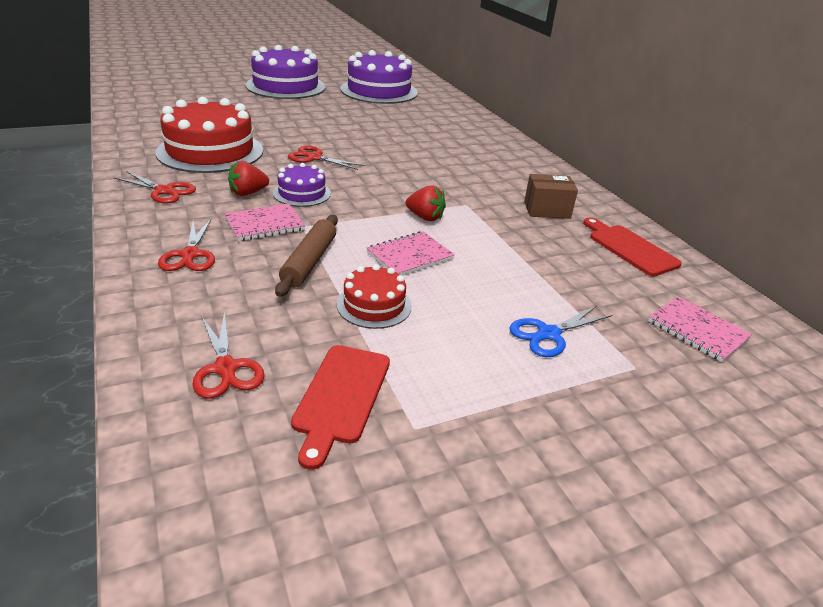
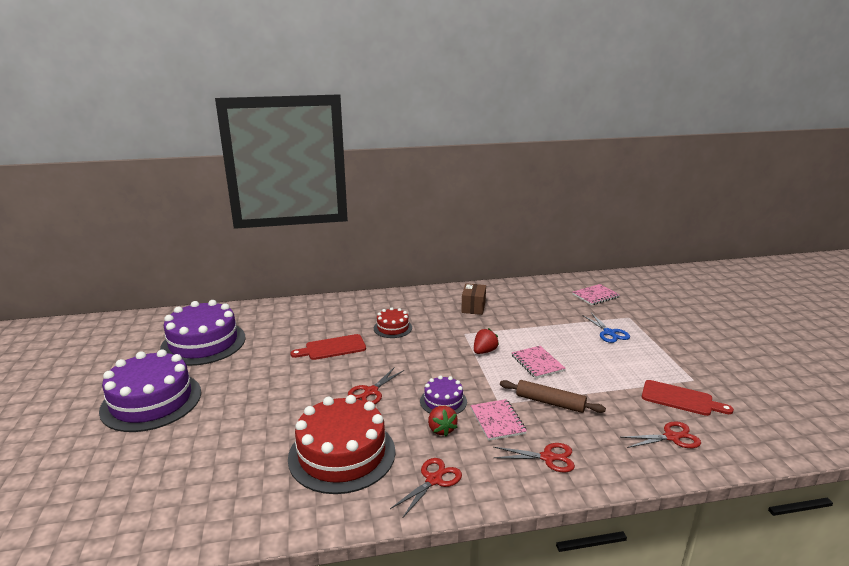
camera: 75 degrees left, 10 degrees down
red cake [337,264,412,329] -> red cake moved to [374,307,412,338]
red cutting board [583,217,682,276] -> red cutting board moved to [290,334,366,360]

